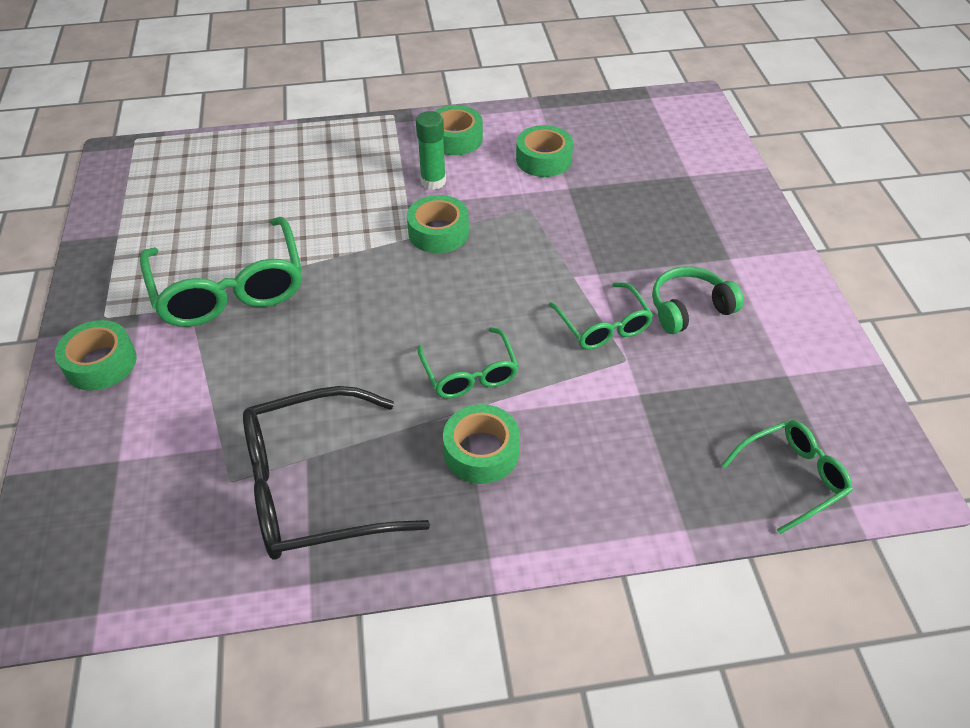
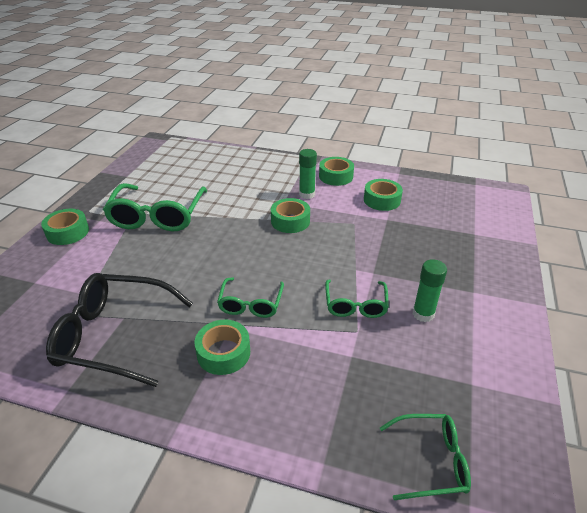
camera: 25 degrees right, 10 degrees down
green headphones [652,266,744,334] -> green glue stick [413,259,447,322]

